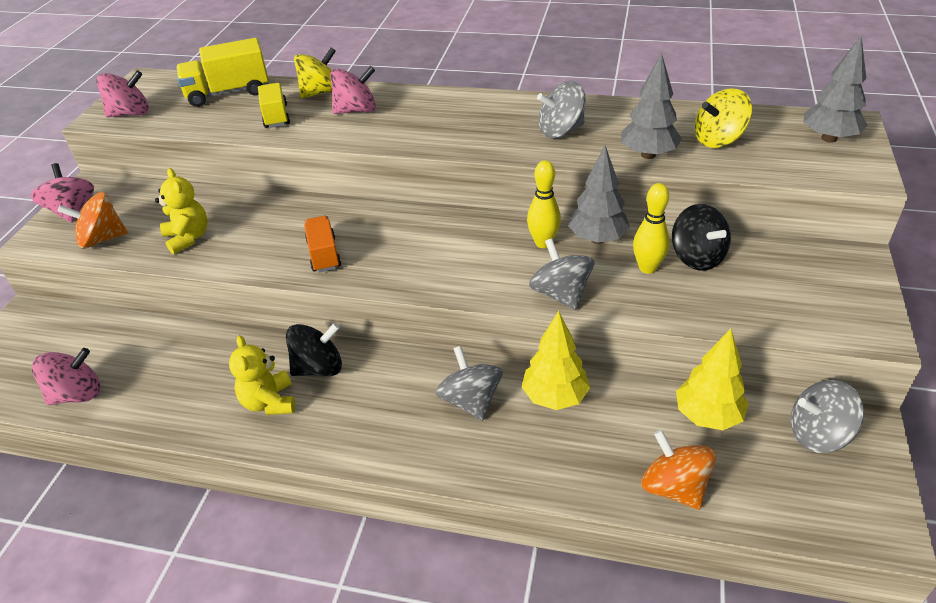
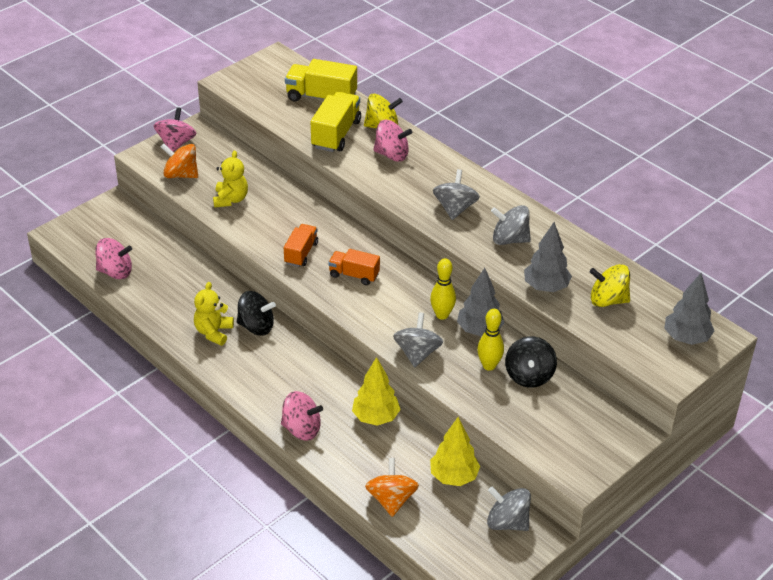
camera: 30 degrees right, 0 degrees up
pink spinning top [96,70,149,117] -> pink spinning top moved to [281,391,323,441]
yellow truck [258,83,290,128] -> yellow truck [311,92,361,152], size x1.55
grey spinning top [436,346,503,421] -> grey spinning top moved to [433,169,480,220]
none -> orange truck [328,249,380,285]

